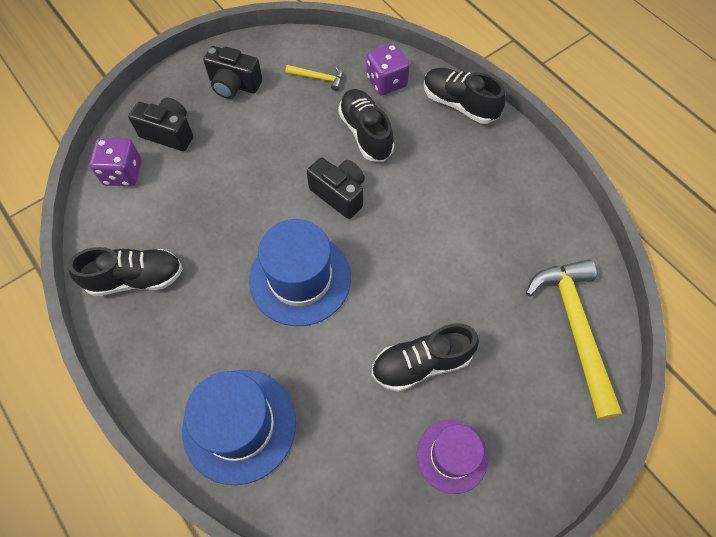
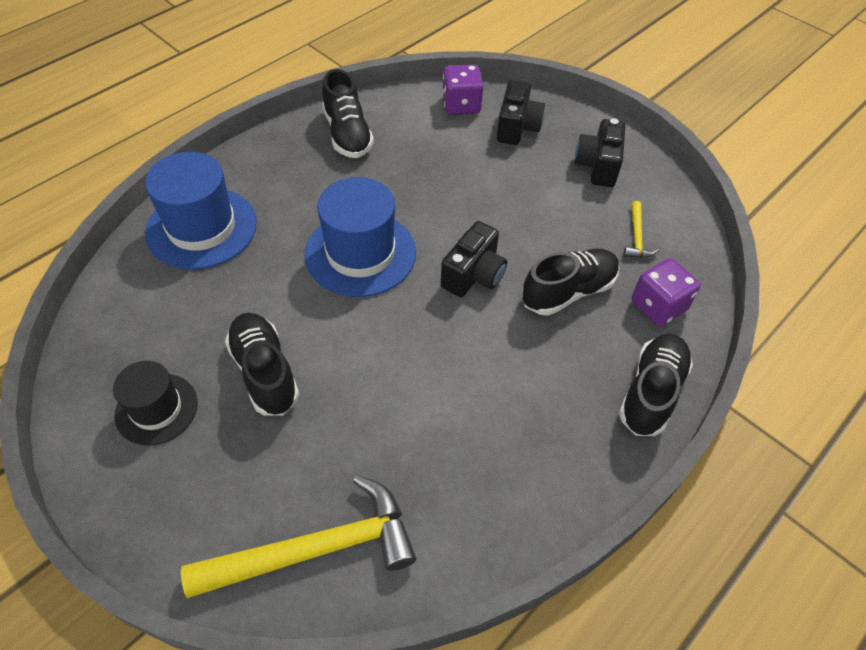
camera: 80 degrees right, 10 degrees down
purple hat [417,420,488,494] -> black hat [113,361,198,446]

